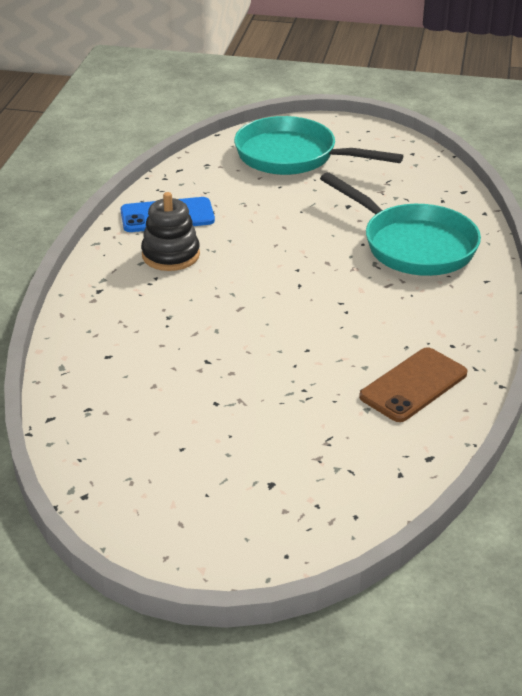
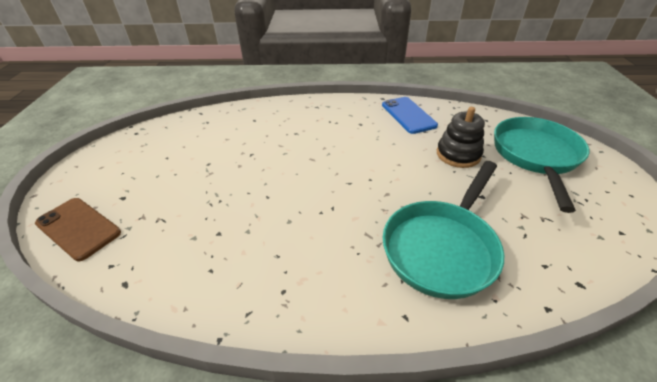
camera: 80 degrees right, 5 degrees up
black stacking toy [141,192,200,271] -> black stacking toy moved to [437,107,485,168]
brown phone [359,347,467,422] -> brown phone moved to [35,198,121,261]

